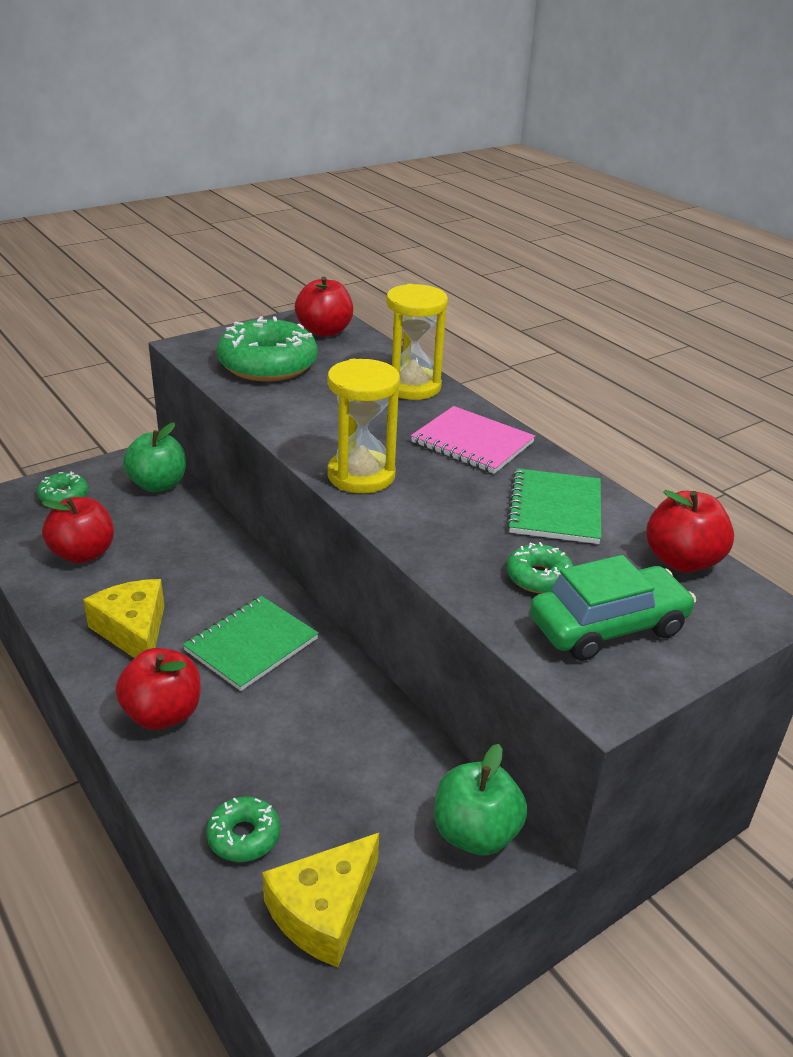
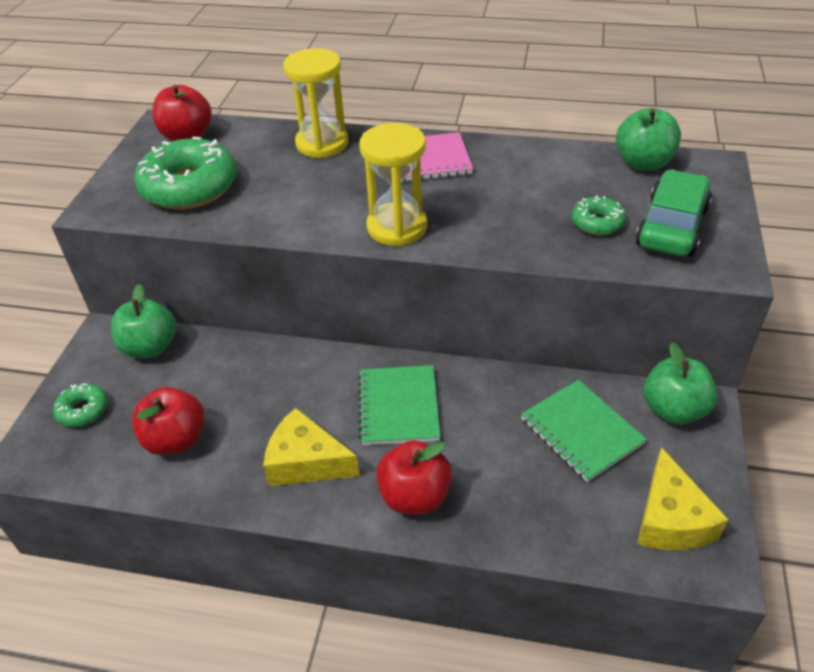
camera: 40 degrees left, 10 degrees up
green donut [206,797,280,862] -> none
green notebook [506,468,601,544] -> green notebook moved to [521,380,647,482]
red apple [646,490,734,573] -> green apple [616,108,681,171]

